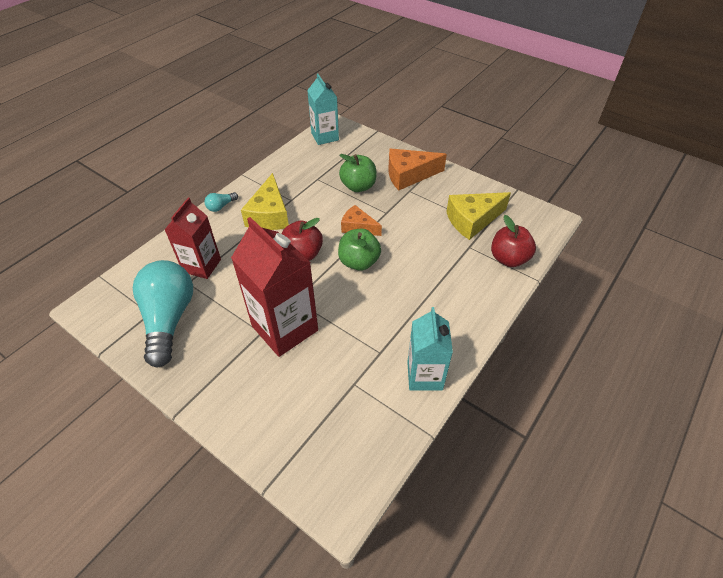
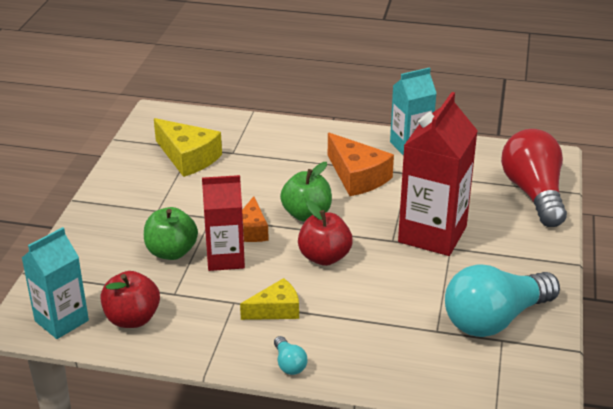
camera: 115 degrees left, 15 degrees down
red carton [164,198,221,279] -> red carton moved to [202,175,245,271]
turquoise light bulb [204,192,238,212] -> turquoise light bulb turned 45 degrees clockwise [274,336,307,375]
yellow cheese [241,173,289,230] -> yellow cheese [240,278,299,320], size x0.64
orange cheese [388,149,447,190] -> orange cheese moved to [328,133,394,196]
red apple [491,215,536,267] -> red apple moved to [101,271,160,328]
none -> red light bulb [501,129,567,227]

